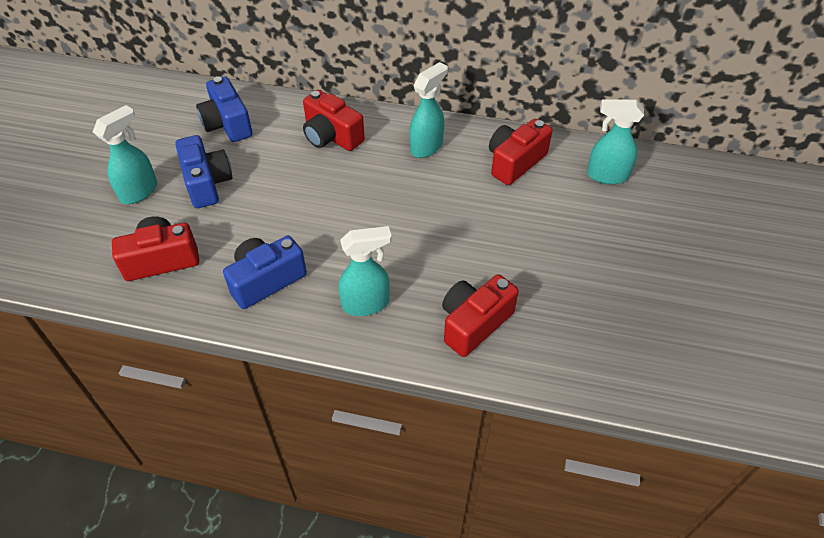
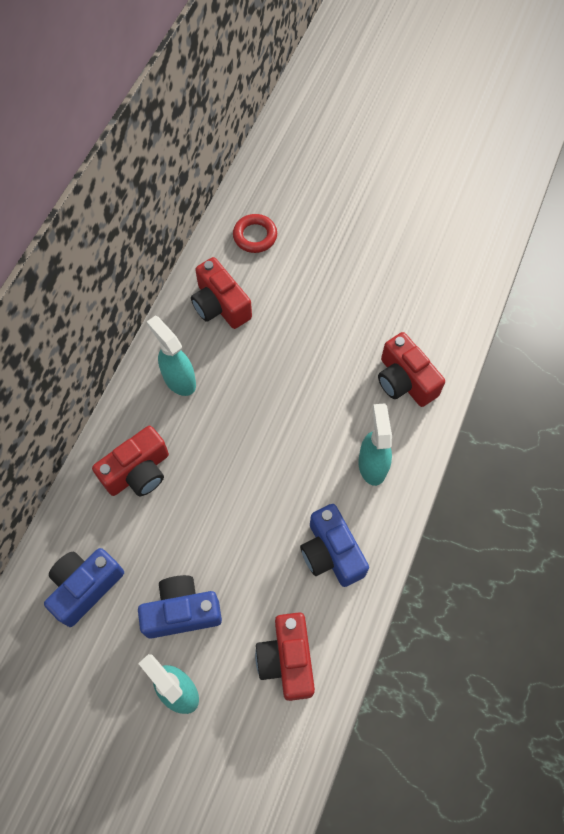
camera: 80 degrees left, 15 degrees up
blue camera [196,76,253,142] -> blue camera turned 150 degrees clockwise [44,548,124,627]
turquoise spray bottle [587,99,644,184] -> red ring [233,214,277,253]

